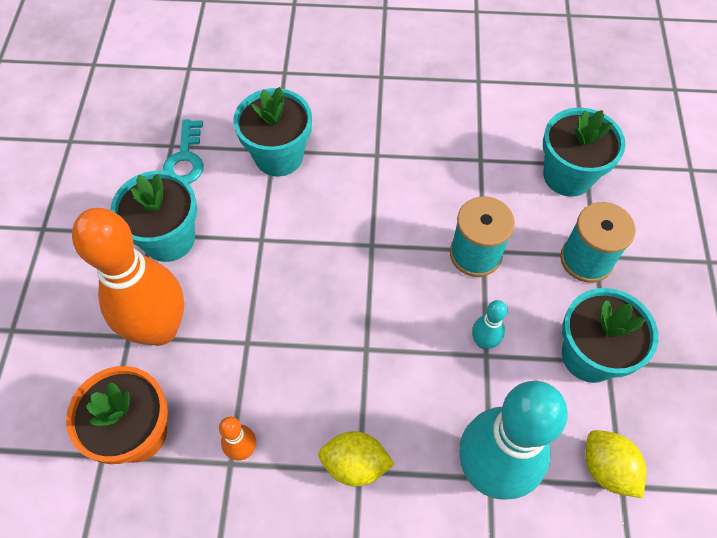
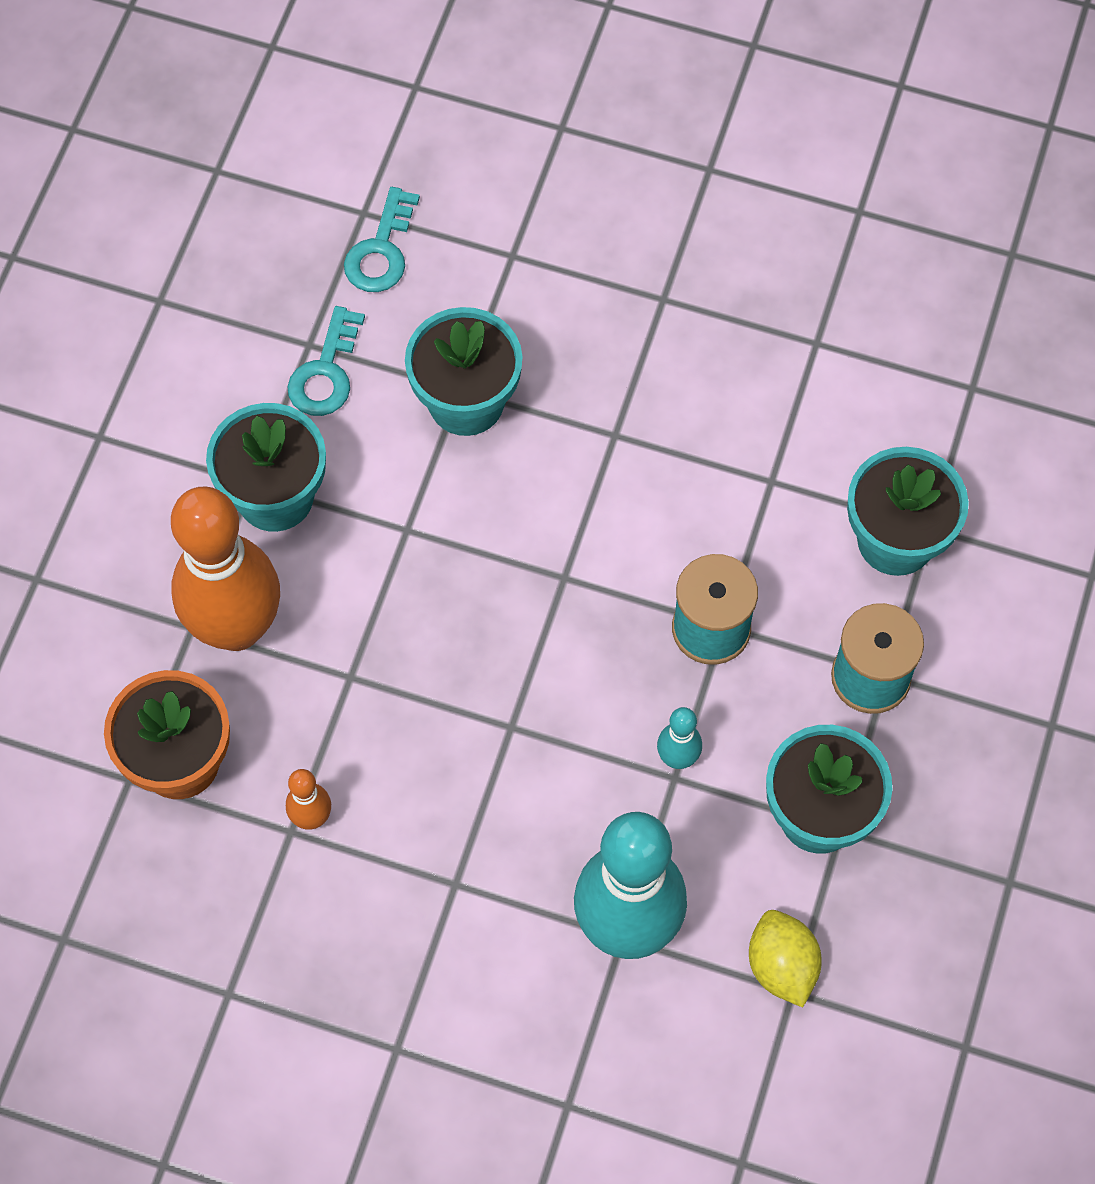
camera: 15 degrees right, 5 degrees up
yellow lemon [318,431,394,486] -> none
none -> turquoise key [344,187,420,292]

